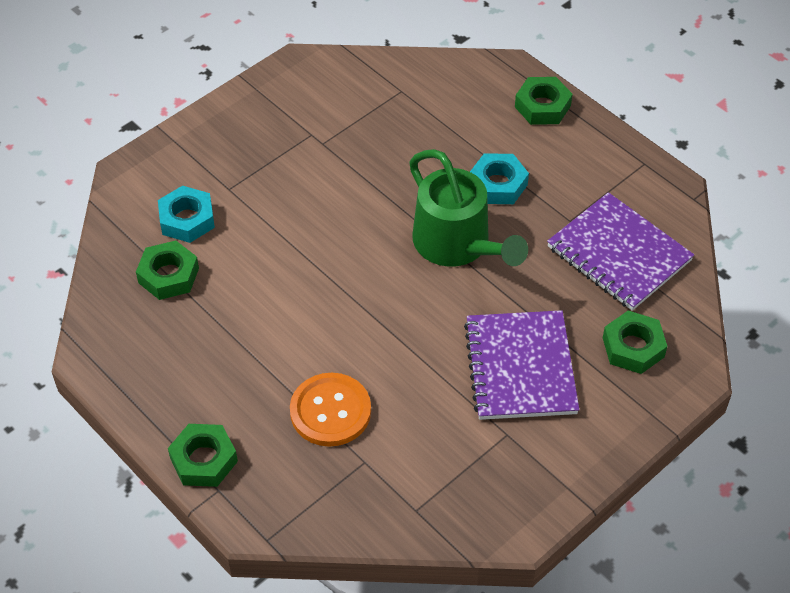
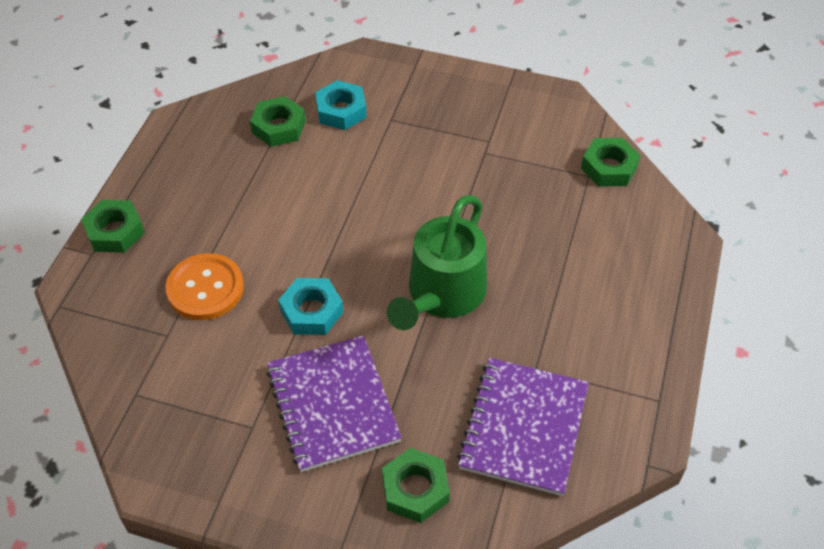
camera: 60 degrees right, 0 degrees up
purple notebook [464,310,580,420] -> purple notebook turned 75 degrees counterclockwise [267,335,402,472]
turquoise nut [470,153,529,204] -> turquoise nut moved to [278,278,344,335]
green nut [515,77,573,125] -> green nut moved to [581,138,641,187]

